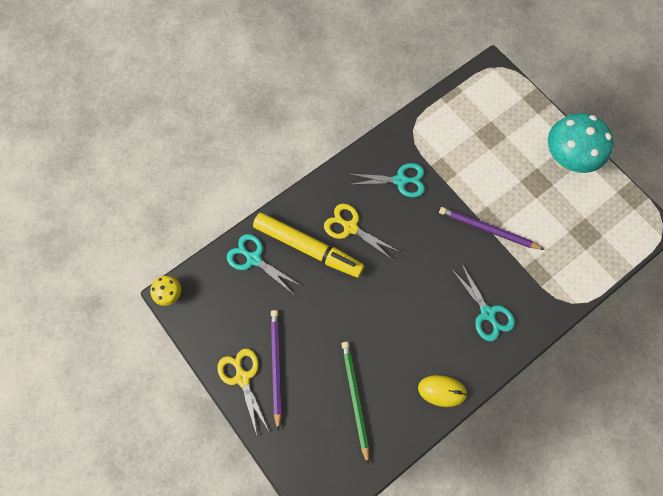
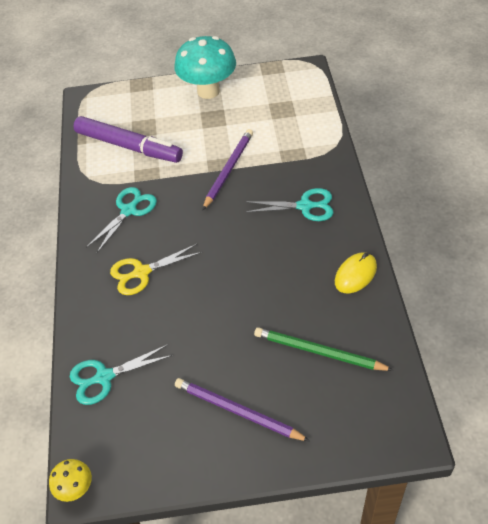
camera: 55 degrees left, 20 degrees down
yellow scissors [217,349,269,435] -> none
yellow marker [253,213,364,278] -> none
purple pencil [439,207,545,250] -> purple pencil turned 150 degrees clockwise [203,129,253,210]
none -> purple marker [73,116,183,163]

